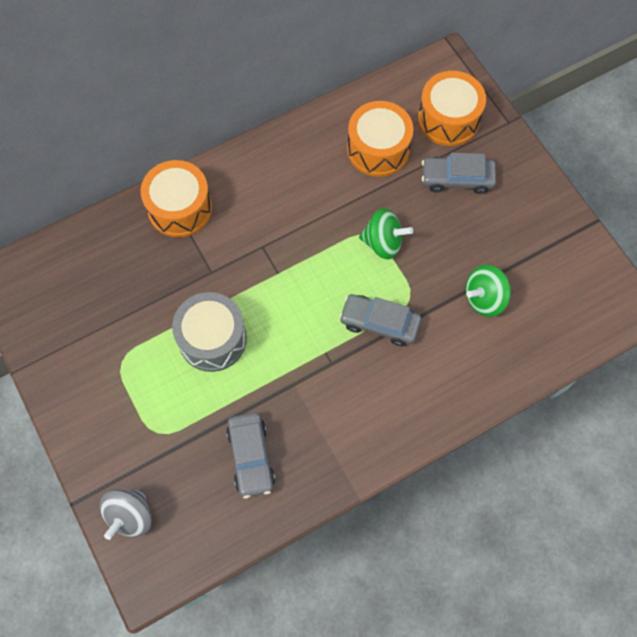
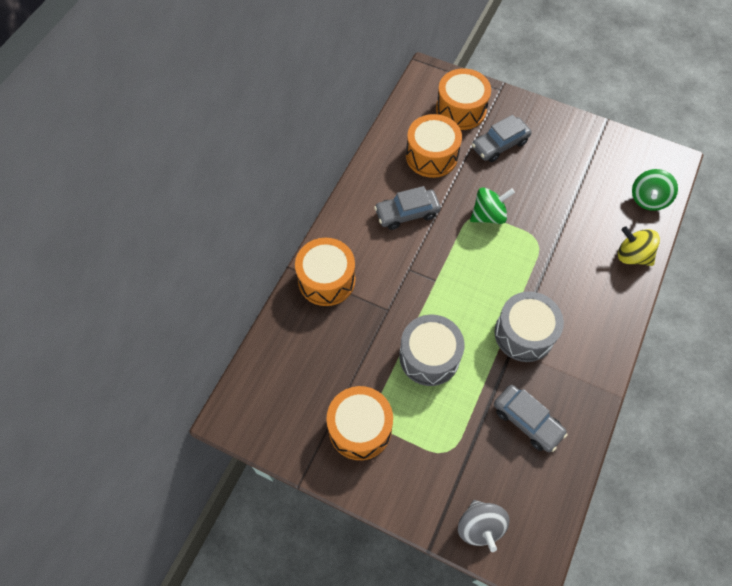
camera: 35 degrees left, 5 degrees down
grey car [339,294,421,346] -> grey car moved to [374,186,441,230]
green spinning top [465,265,511,317] -> green spinning top moved to [632,169,678,211]
none -> orange drum [326,386,393,460]
none -> grey drum [494,291,564,362]
none -> yellow spinning top [618,226,660,266]

